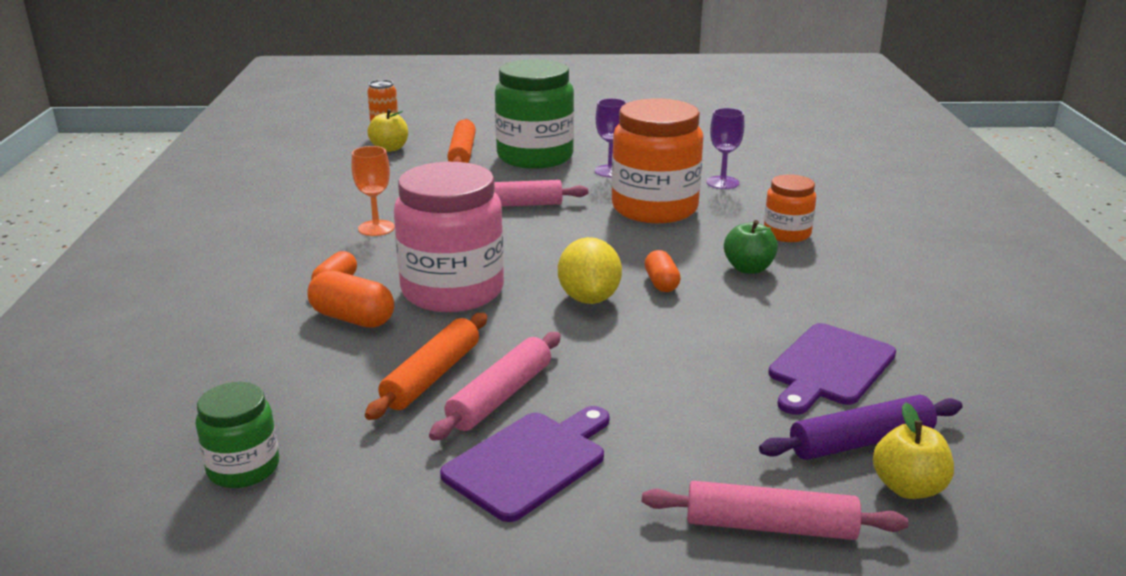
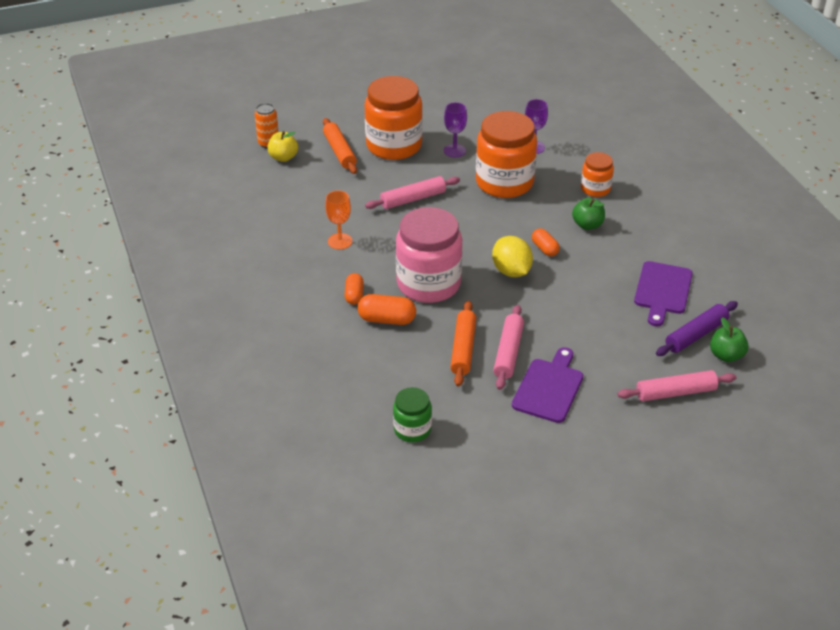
camera: 20 degrees left, 15 degrees up
green jar [495,59,574,169] -> orange jar [365,76,423,160]
yellow apple [873,403,954,499] -> green apple [710,317,749,362]

